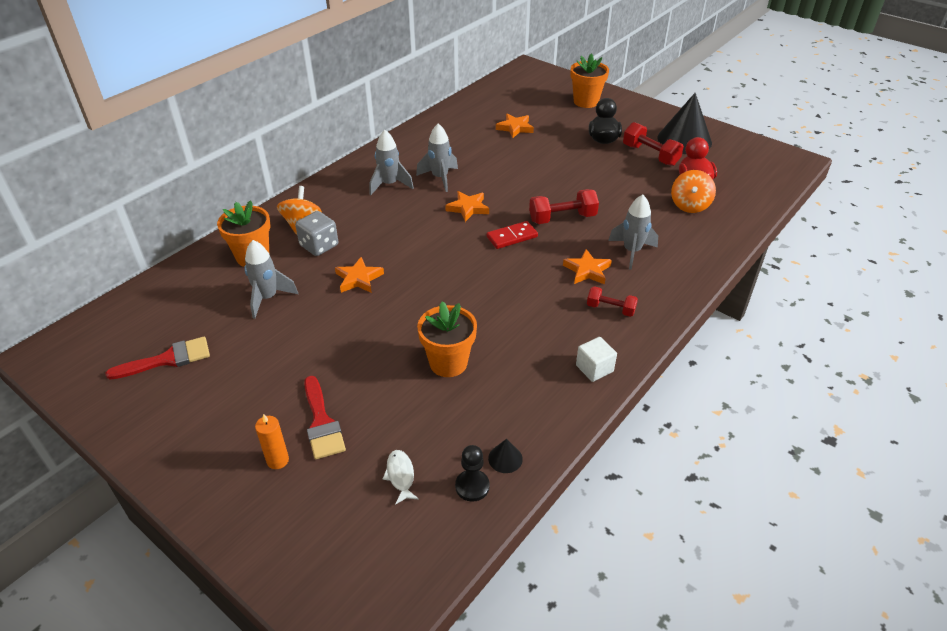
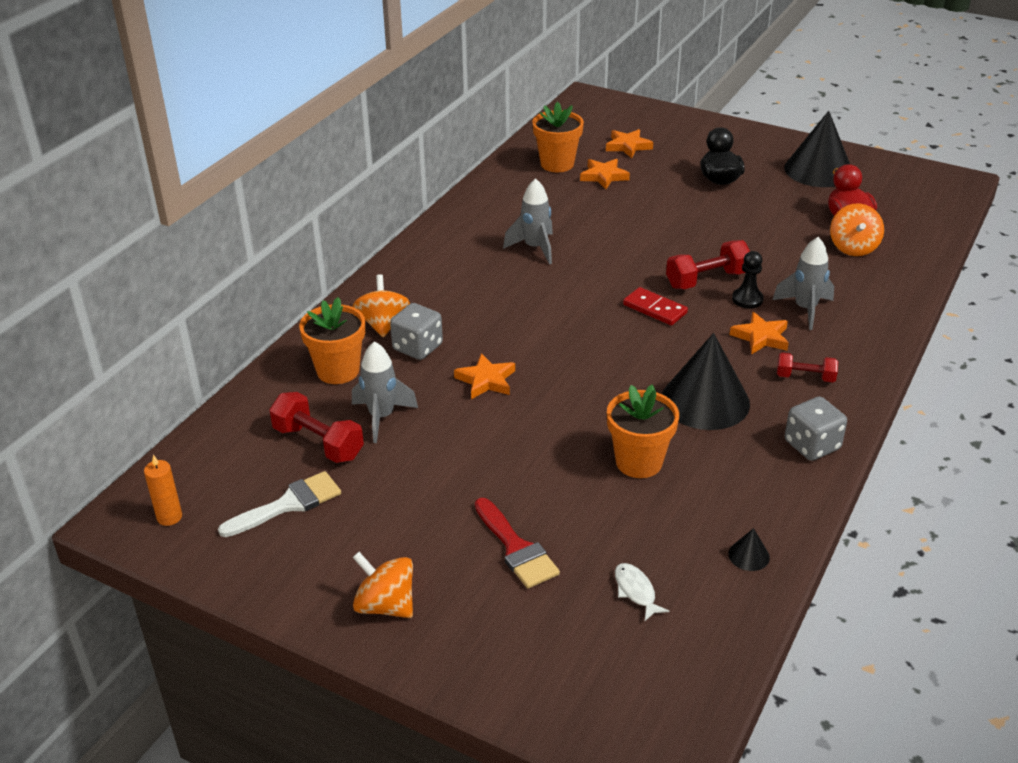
camera: 10 degrees left, 5 degrees down
red brush [106,337,210,380] -> white brush [218,471,341,537]
orange candle [255,414,289,469] -> orange candle moved to [144,455,182,526]
grey rocket [370,130,414,195] -> none
orange star [445,191,489,222] -> orange star moved to [606,129,653,158]
black pawn [455,445,490,502] -> black pawn moved to [732,251,764,309]
red domino [487,221,538,249] -> red domino turned 75 degrees clockwise [623,287,688,325]
orange flower pot [571,53,609,108] -> orange flower pot moved to [532,101,584,172]
white cube [576,337,617,382] -> grey dice [785,396,847,461]
red dumbbell [623,122,684,166] -> red dumbbell moved to [269,392,364,463]
none -> orange spinning top [352,552,413,618]
none -> black cone [662,333,750,430]

